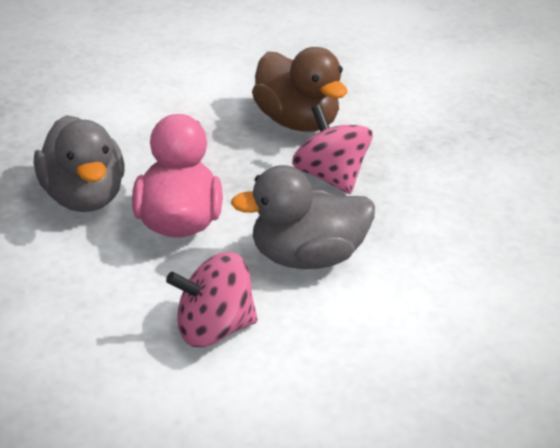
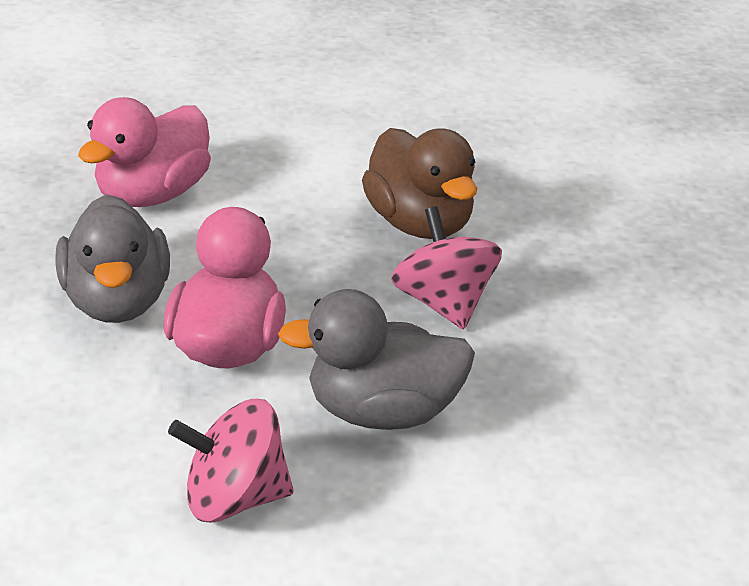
camera: 10 degrees right, 0 degrees up
none -> pink duck [78,97,211,207]

